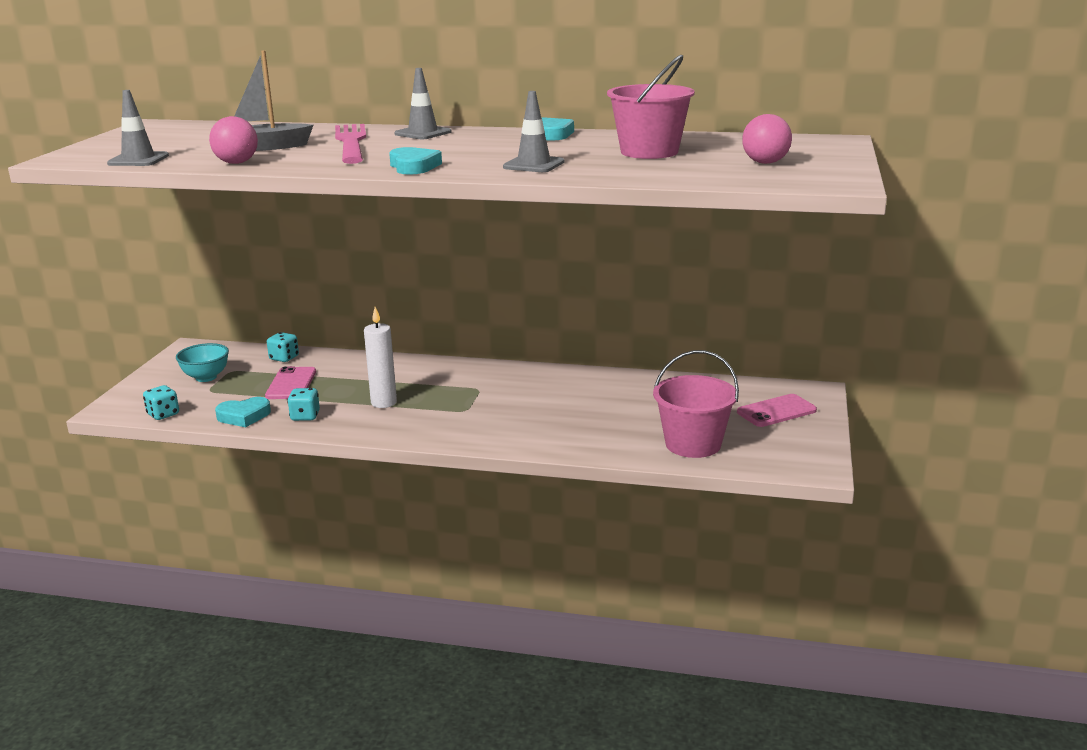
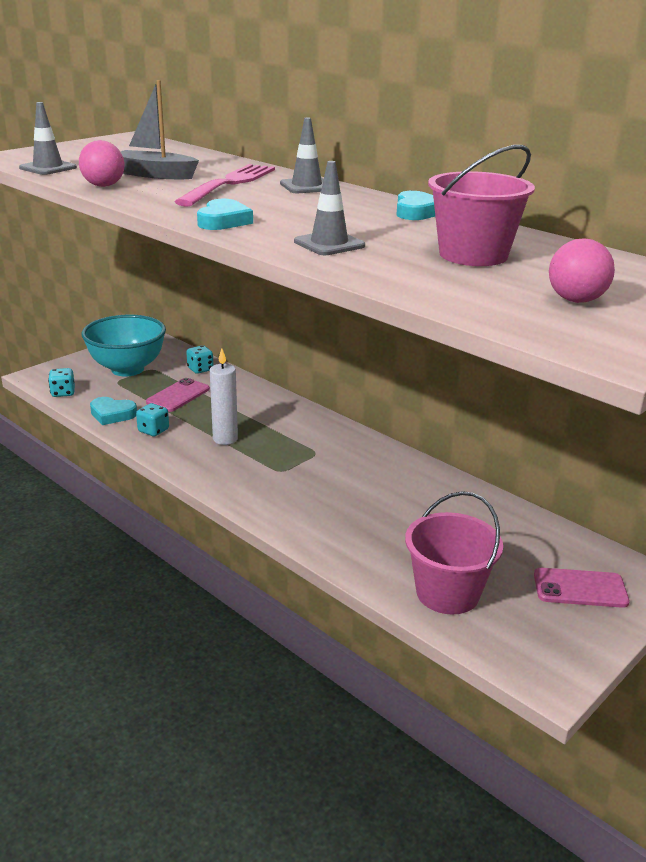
camera: 30 degrees right, 5 degrees up
turquoise bowl [176,343,229,382] -> turquoise bowl [82,315,166,376], size x1.80

